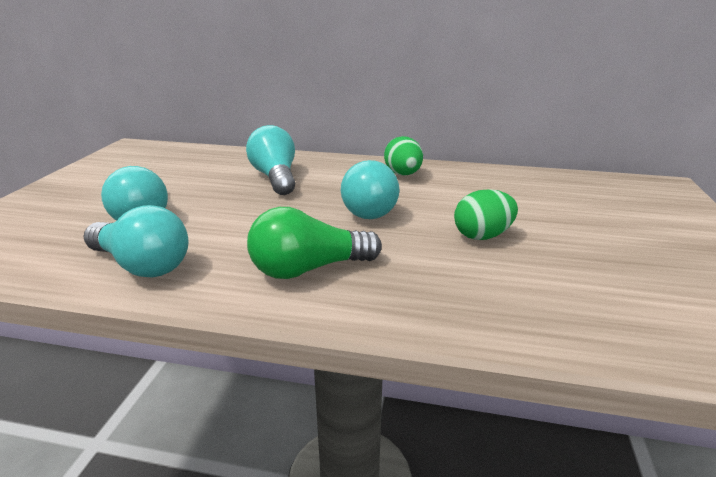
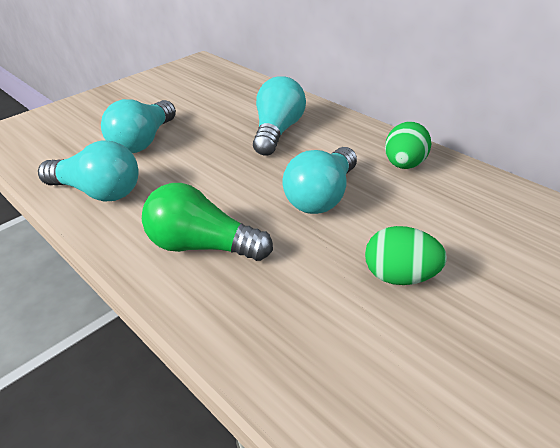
camera: 35 degrees right, 10 degrees up
turquoise light bulb [83,205,188,277] -> turquoise light bulb turned 45 degrees counterclockwise [38,141,139,202]

